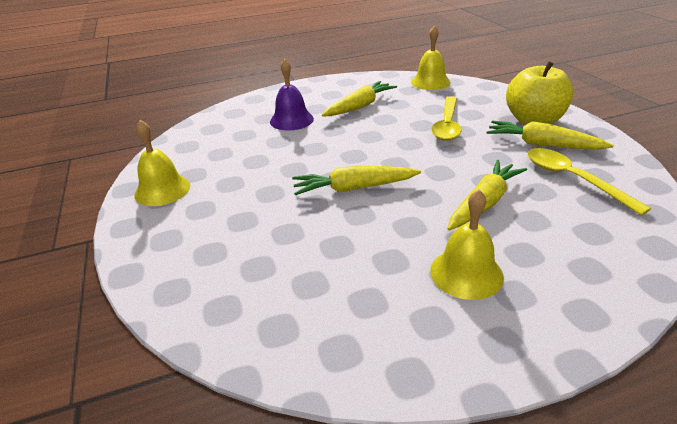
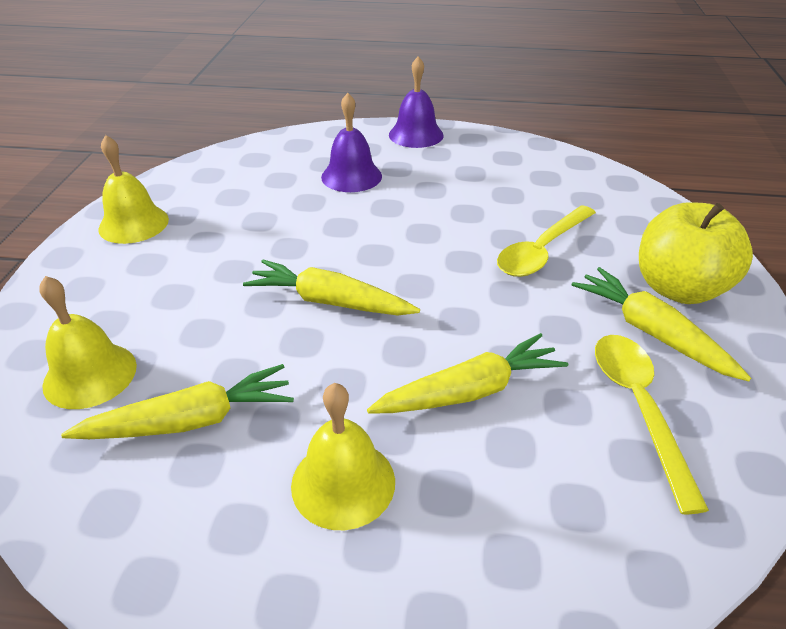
camera: 25 degrees right, 5 degrees up
yellow carrot [322,81,397,116] -> yellow carrot moved to [61,364,294,439]
yellow bell [411,25,451,90] -> yellow bell moved to [39,276,137,409]
none -> purple bell [389,56,444,148]

